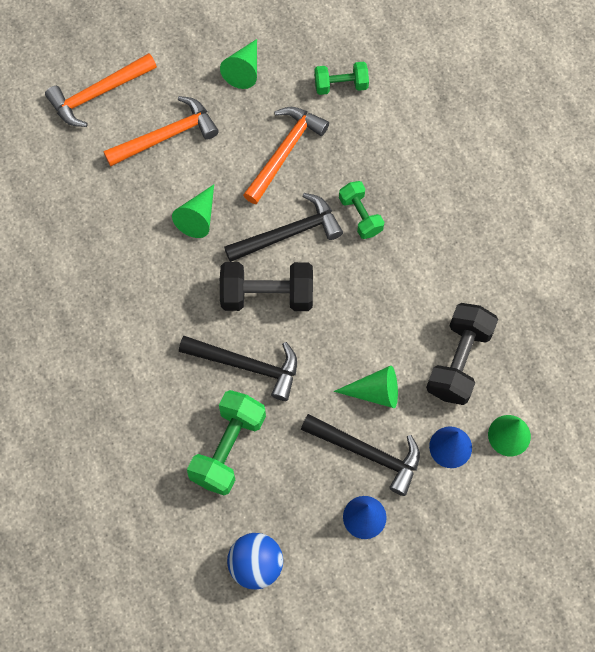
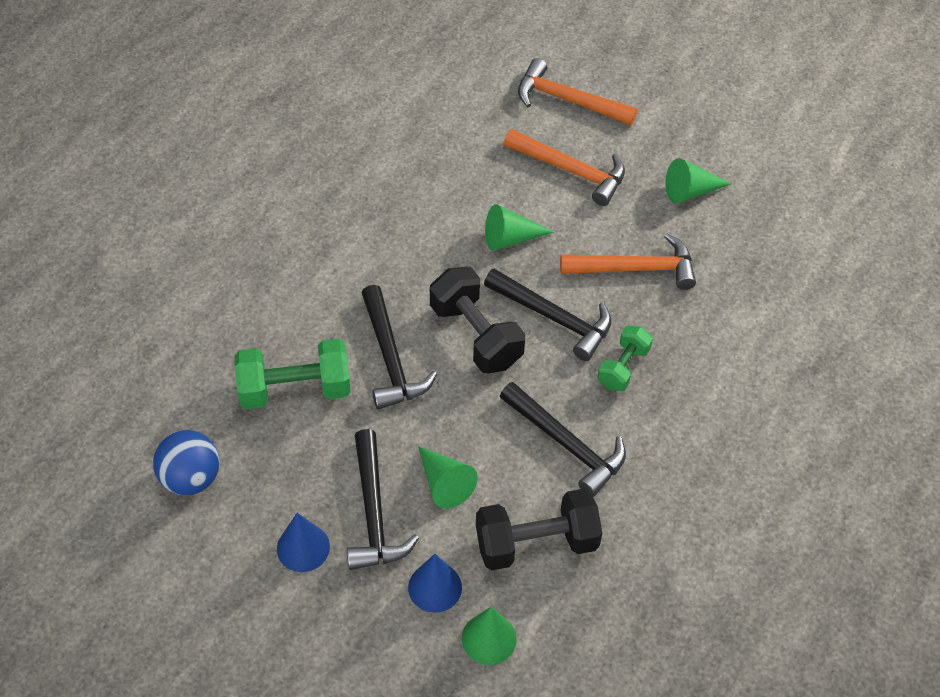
camera: 55 degrees right, 15 degrees down
green dumbbell [314,61,369,95] -> none
none -> black hammer [500,382,626,497]

